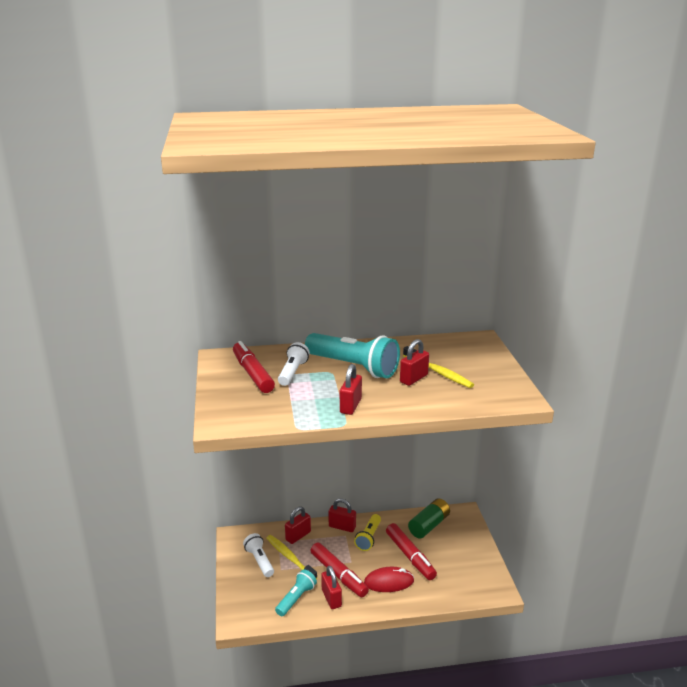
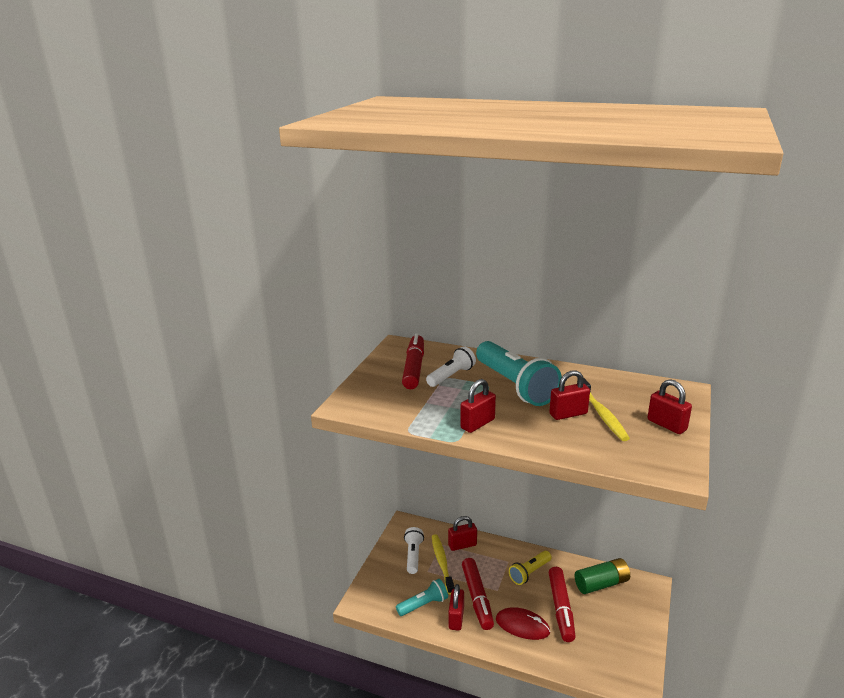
camera: 30 degrees right, 0 degrees up
red padlock [329,498,356,532] -> red padlock moved to [647,379,692,434]

